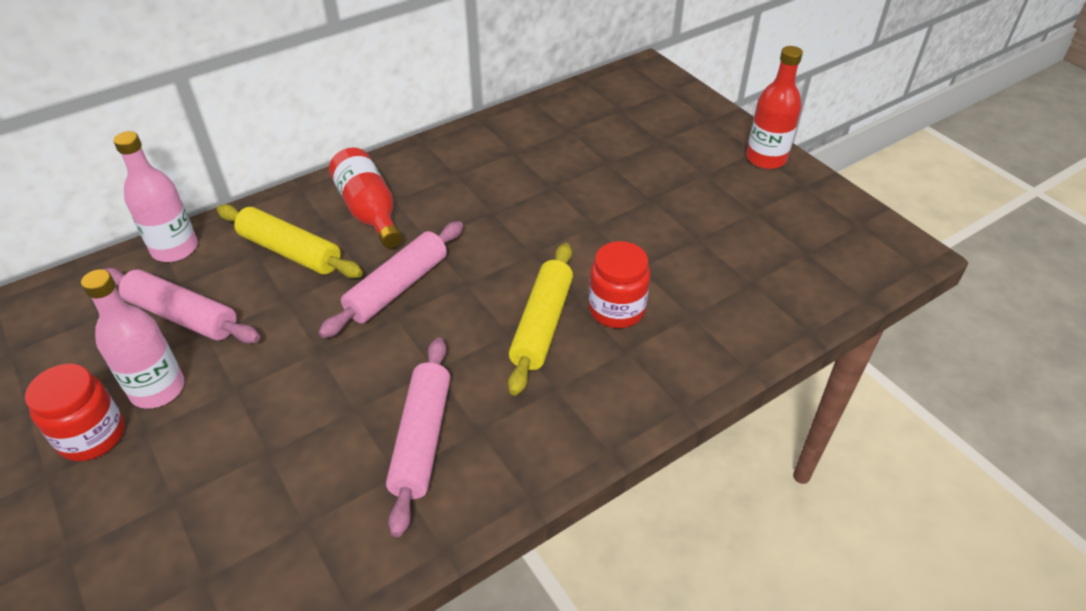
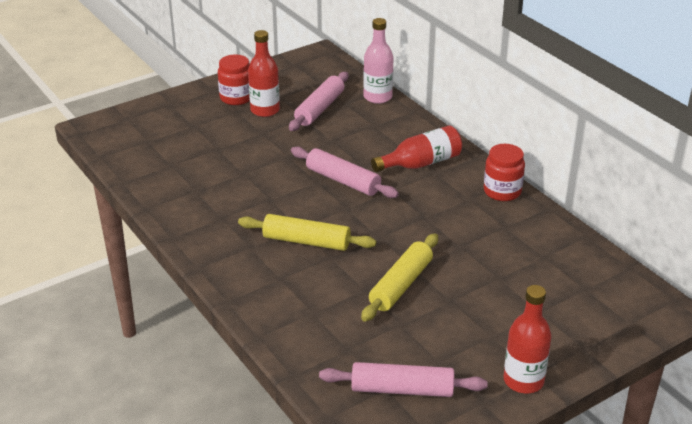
camera: 90 degrees right, 10 degrees down
pink bottle [81,269,184,409] -> red bottle [248,30,280,117]
yellow rolling pin [217,204,363,278] -> yellow rolling pin moved to [361,234,438,322]
pink rolling pin [386,338,450,537] -> pink rolling pin moved to [319,362,488,397]
red jar [589,241,650,328] -> red jar moved to [484,144,525,201]

